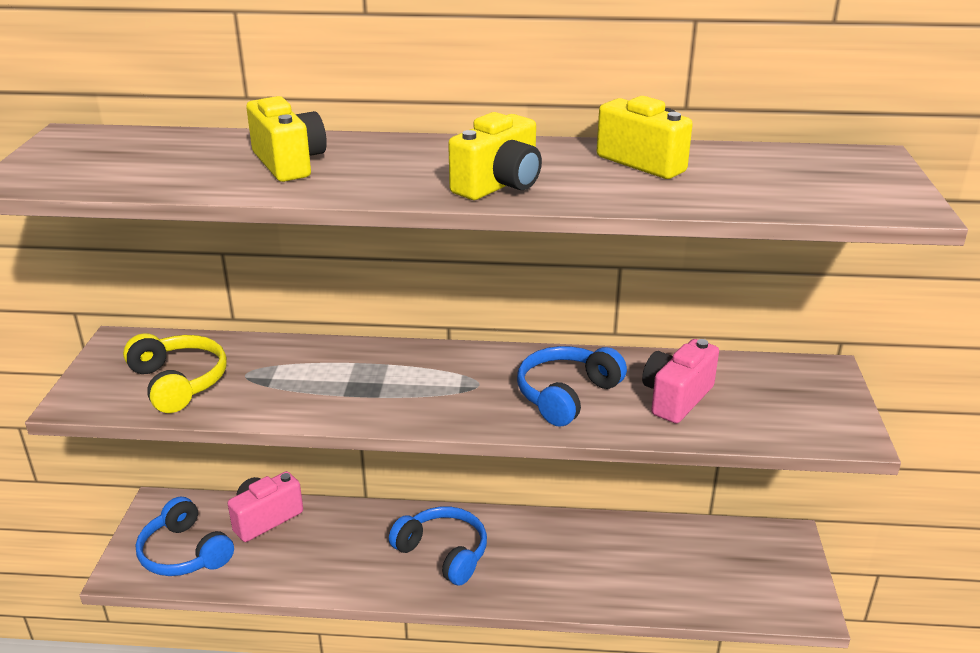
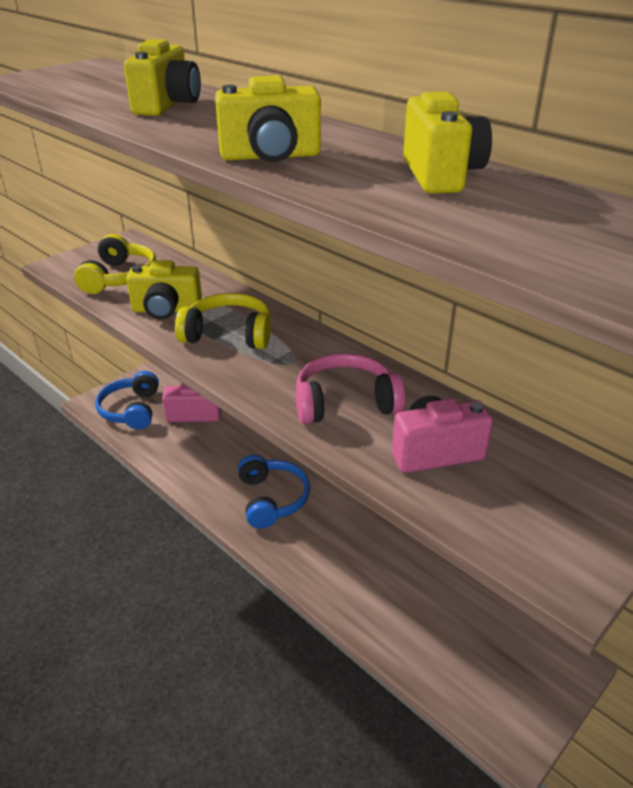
camera: 40 degrees right, 5 degrees up
blue headphones [517,346,627,427] -> pink headphones [296,353,406,424]
none -> yellow camera [126,260,202,319]
none -> yellow headphones [175,293,271,349]

